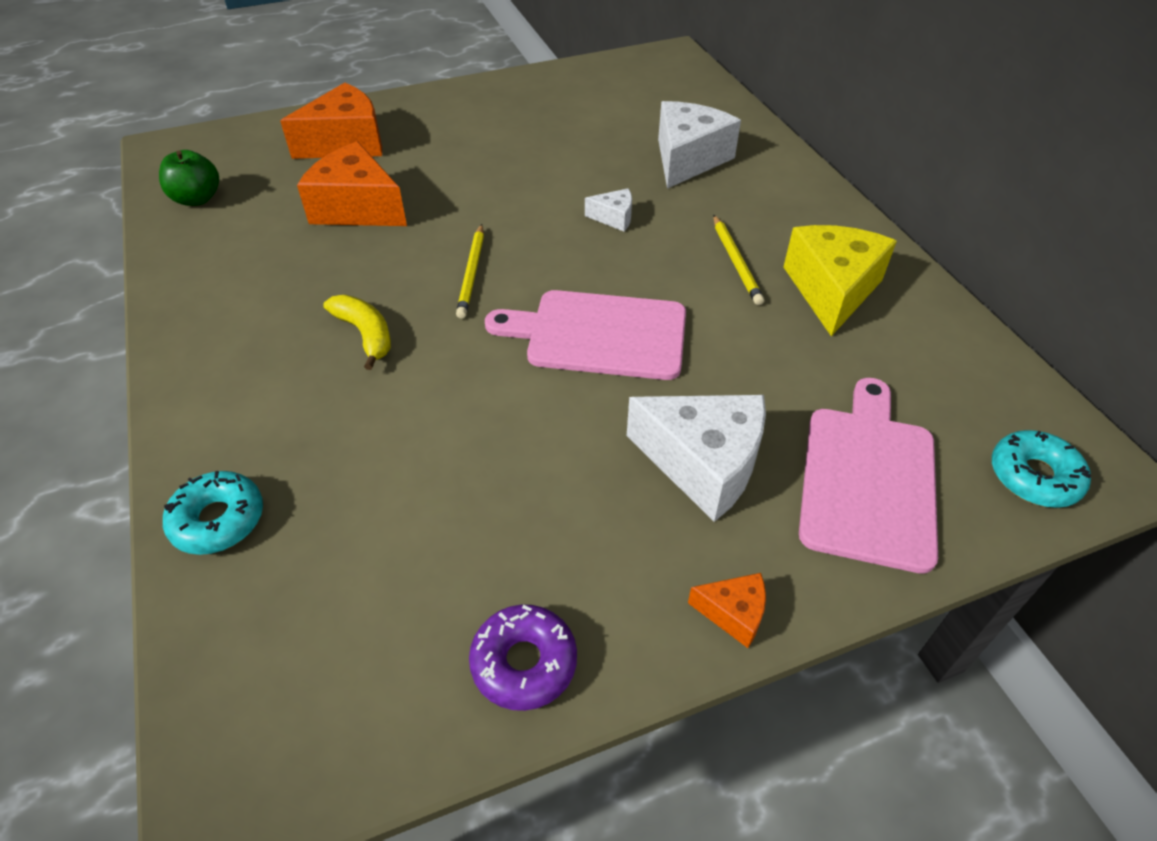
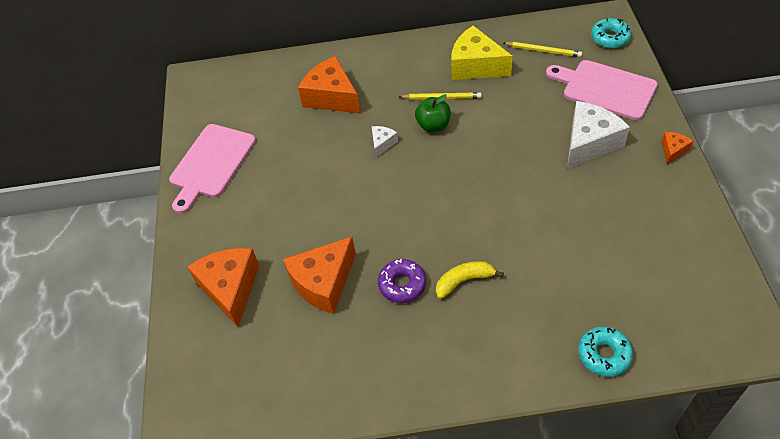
camera: 70 degrees left, 5 degrees up
green apple [159,150,219,206] -> green apple moved to [415,94,451,132]
yellow pencil [456,224,484,319] -> yellow pencil moved to [503,42,583,57]
purple donut [469,604,577,711] -> purple donut moved to [378,259,426,303]
pink cutting board [485,290,686,380] -> pink cutting board moved to [169,124,256,214]
white cheese [658,101,741,189] -> orange cheese [298,56,360,113]

